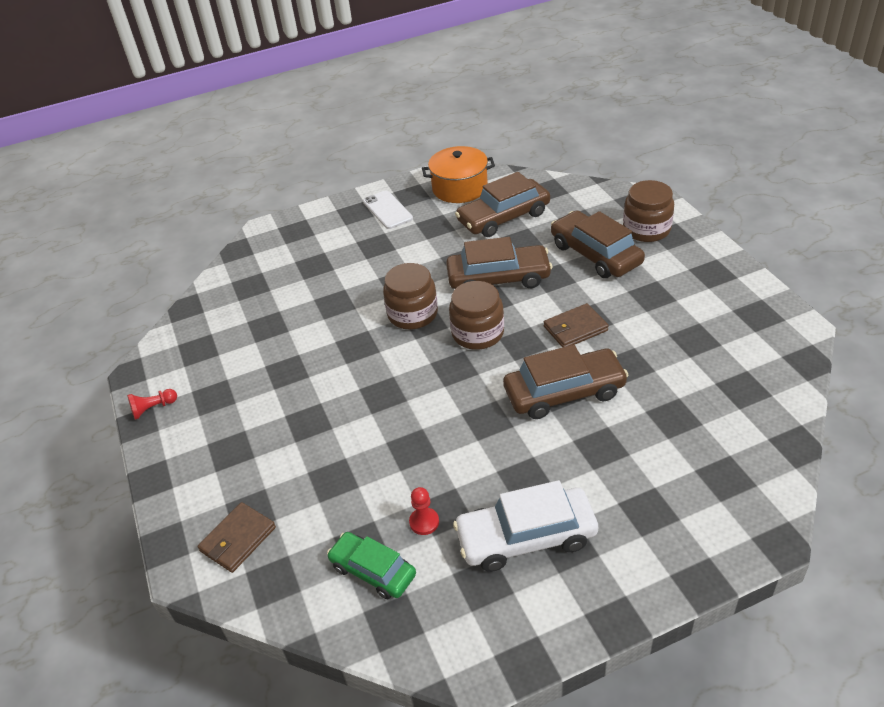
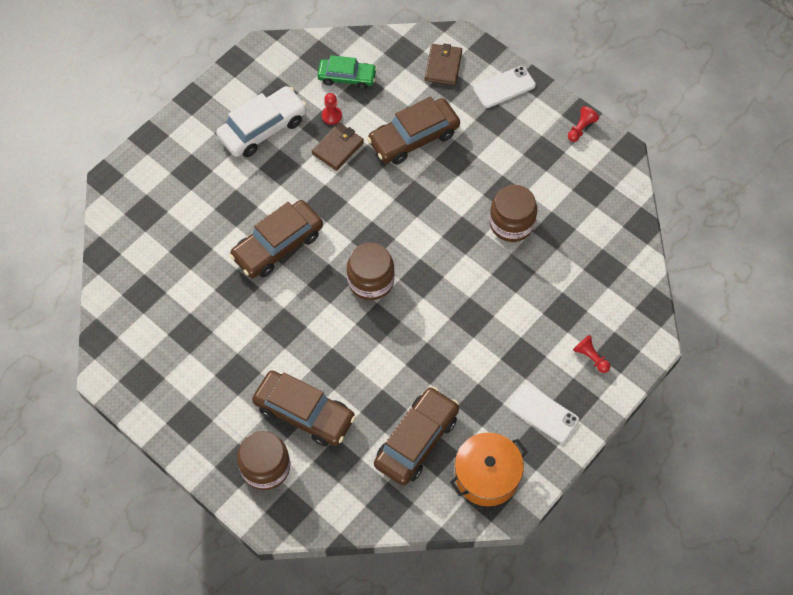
camera: 150 degrees right, 20 degrees up
brown jar [383,263,438,329] -> brown jar moved to [489,185,537,242]
brown car [446,237,552,289] -> brown car moved to [367,97,460,165]
brown wallet [544,303,609,348] -> brown wallet moved to [312,123,364,171]
none -> white phone [473,66,536,108]
none -> red pawn [573,335,610,373]

